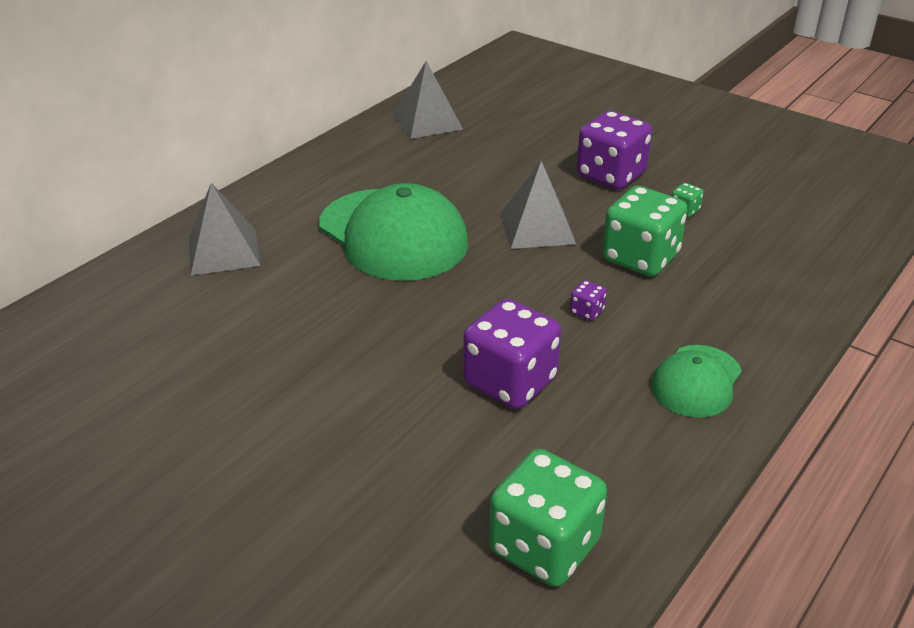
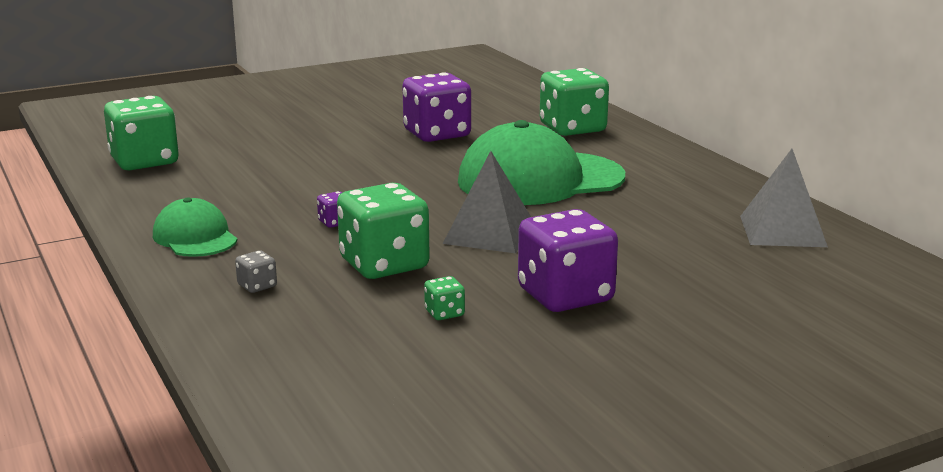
camera: 115 degrees right, 15 degrees down
grey pyramid [189,183,260,275] -> green dice [540,68,609,136]
purple dice [463,299,561,409] -> purple dice moved to [402,73,471,142]
none -> grey dice [235,251,277,293]

